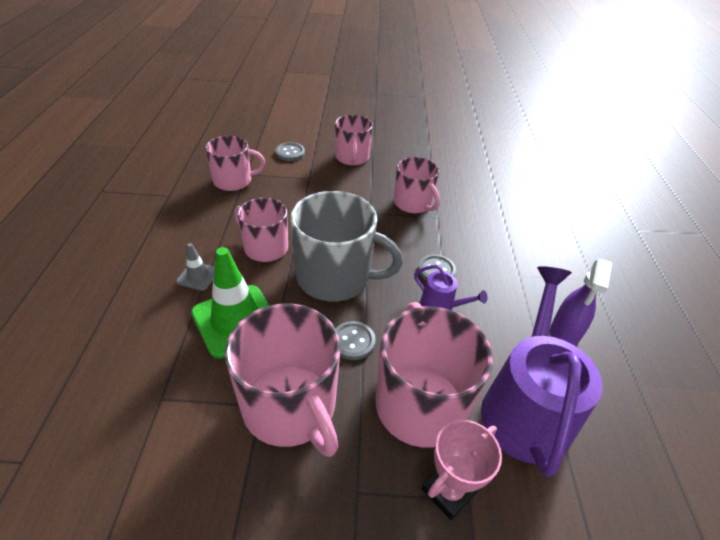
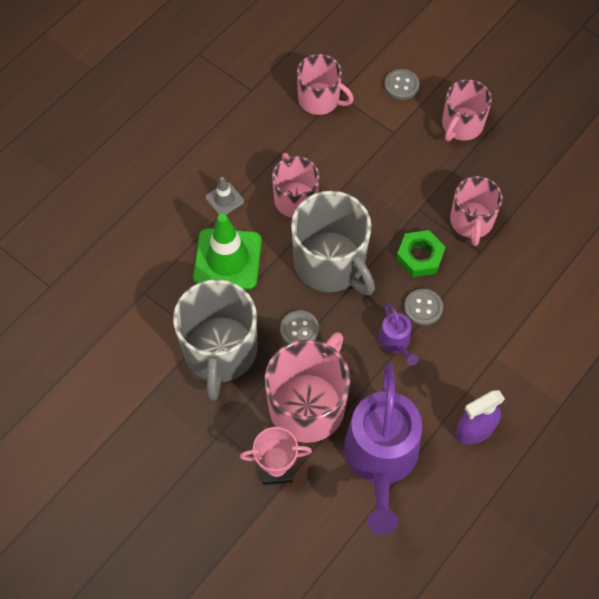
camera: 40 degrees right, 20 degrees up
pink mug [225,304,340,457] -> grey mug [173,279,257,401]
purple watering can [481,266,603,477] -> purple watering can turned 135 degrees clockwise [344,364,422,535]
none -> green nut [396,230,445,277]

